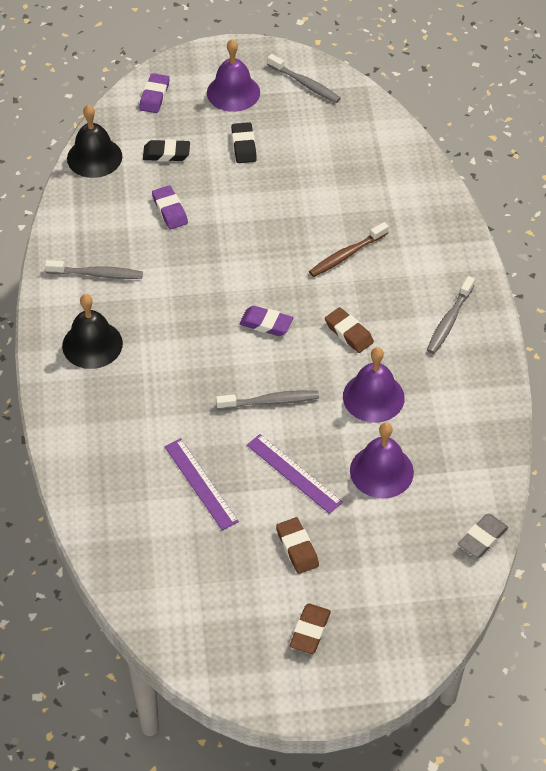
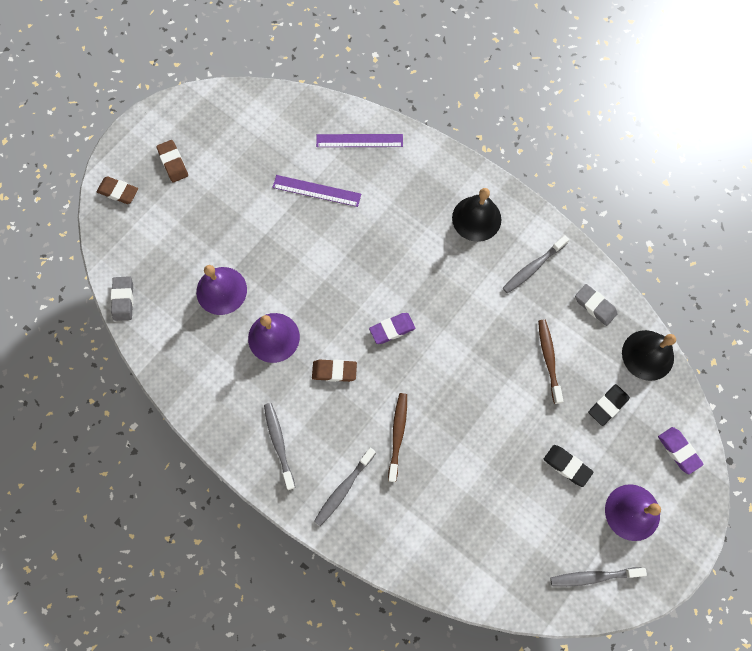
camera: 135 degrees right, 20 degrees up
purple eraser [152,185,188,229] -> brown toothbrush [538,320,563,404]
grey toothbrush [216,390,319,410] -> grey toothbrush moved to [314,448,376,526]
purple ruler [247,434,343,514] -> purple ruler moved to [316,134,403,147]
brown eraser [276,517,319,574] -> brown eraser moved to [97,176,138,204]
none -> grey eraser [575,284,618,326]

